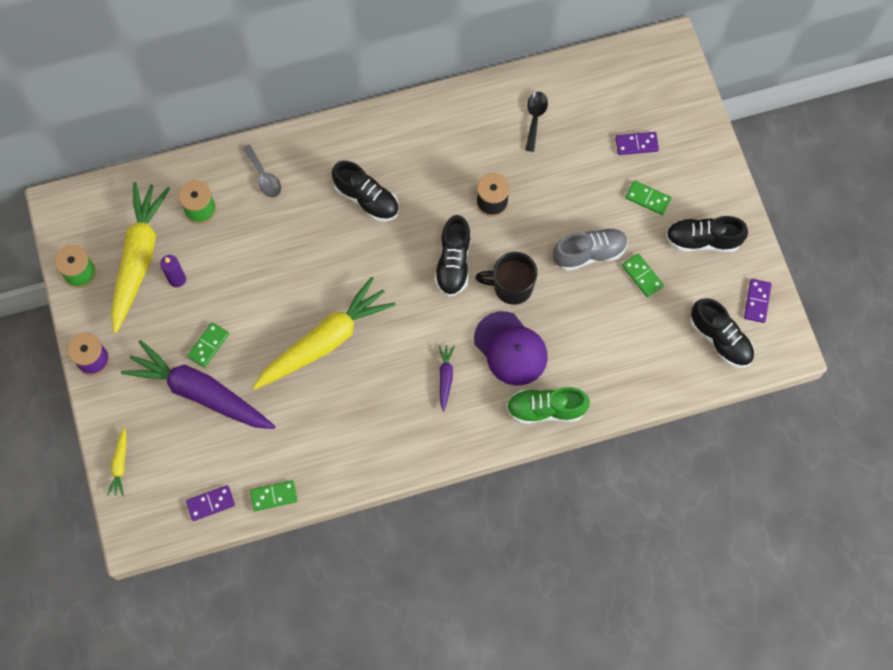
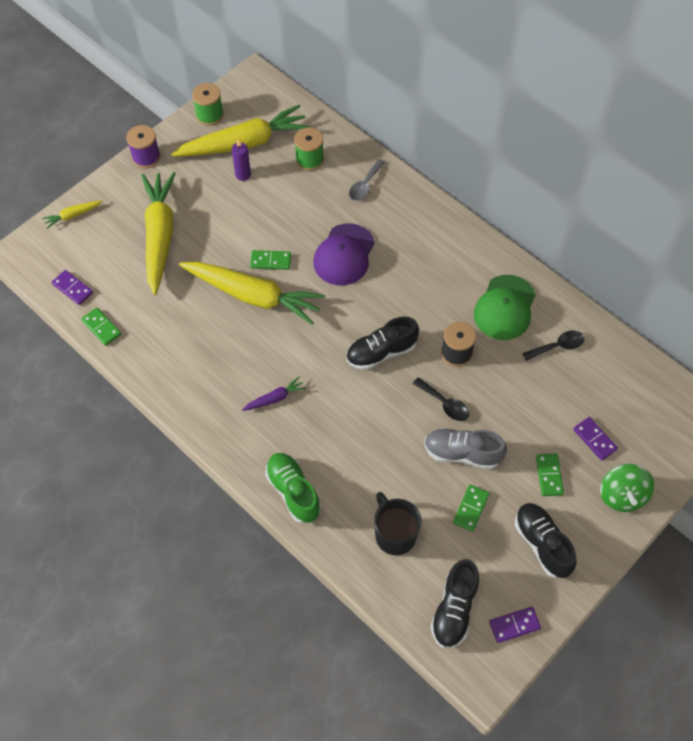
camera: 60 degrees right, 10 degrees down
purple carrot [121,340,276,429] -> yellow carrot [141,172,176,295]
green domino [187,322,229,368] -> green domino moved to [250,250,291,270]
black shoe [332,161,399,222] -> none
purple cap [474,311,548,386] -> purple cap moved to [314,223,375,285]
black mug [475,252,538,305] -> black mug moved to [374,492,421,555]
grey shoe [553,228,628,271] -> grey shoe turned 150 degrees clockwise [424,428,507,469]
none -> black spoon [412,377,469,421]
none -> green cap [474,275,536,340]
none -> green spinning top [600,464,654,512]

